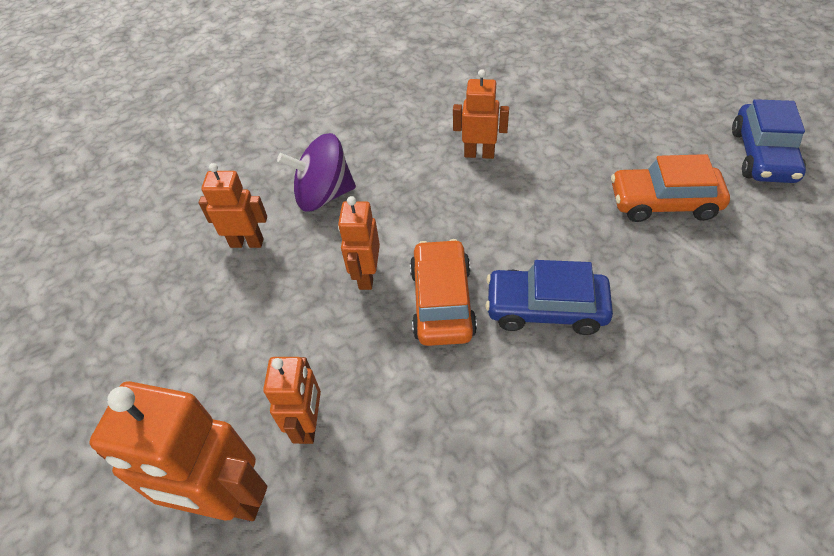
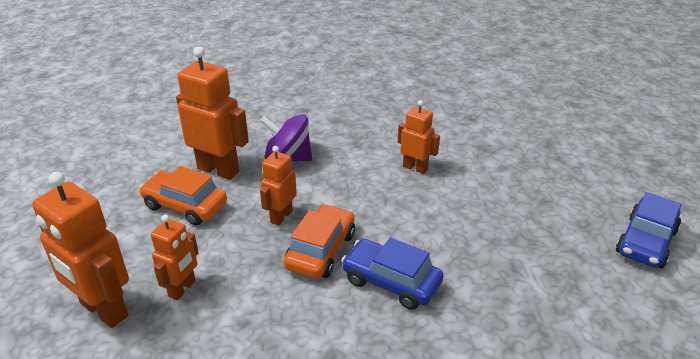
camera: 20 degrees right, 15 degrees down
orange robot [199,163,267,248] -> orange robot [176,47,249,180], size x1.71
orange car [611,154,730,222] -> orange car moved to [139,166,227,226]

